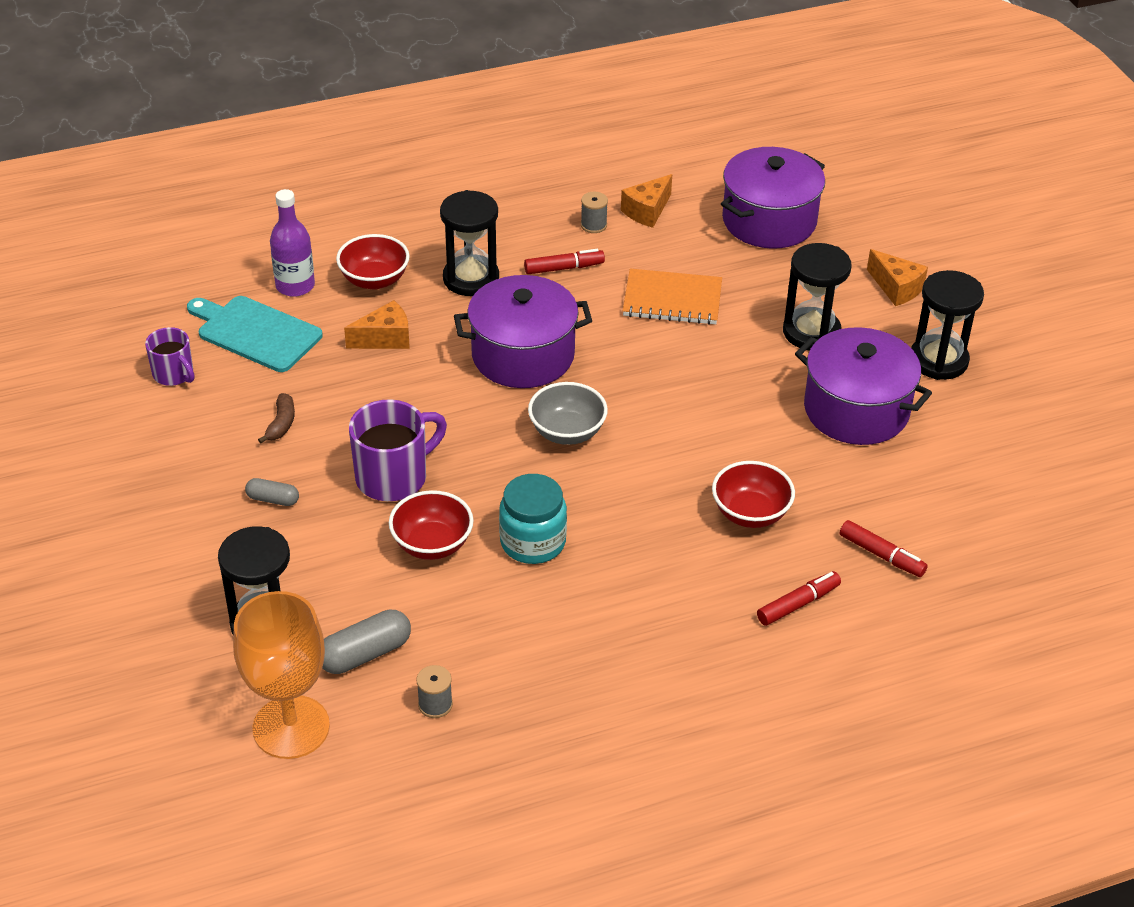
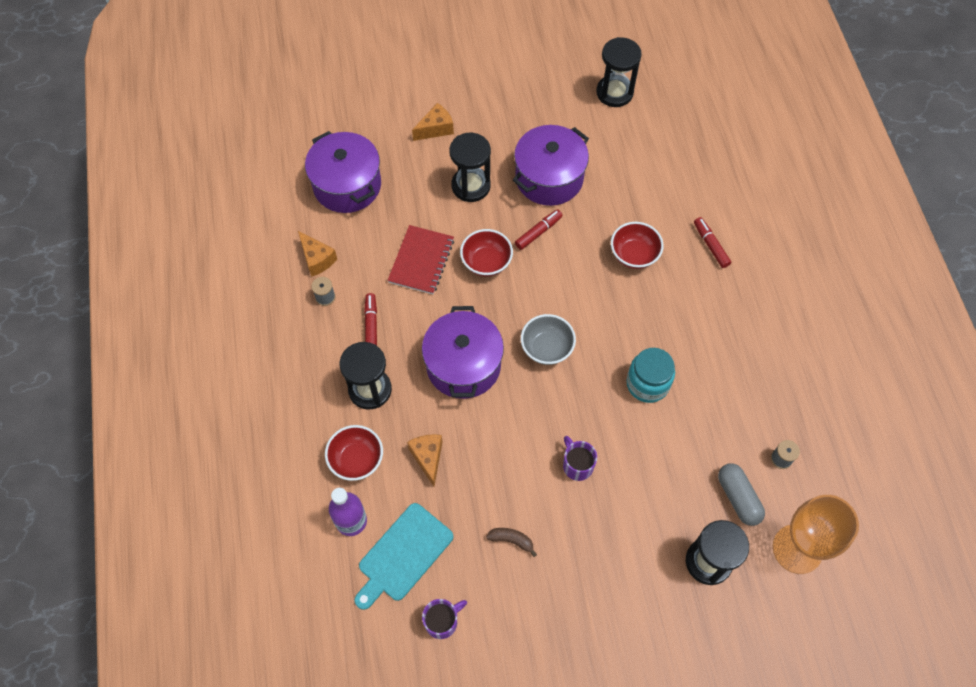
camera: 80 degrees left, 20 degrees up
grey capsule [245,478,299,506] -> none
purple mug [349,399,447,501] -> purple mug [563,436,597,481], size x0.61
red bowl [389,490,474,560] -> red bowl moved to [460,229,513,277]
orange notebook [623,269,722,325] -> red notebook [387,225,454,294]
red marker [840,520,928,577] -> red marker moved to [515,209,563,250]
black hourglass [911,270,984,380] -> black hourglass moved to [596,37,642,107]

